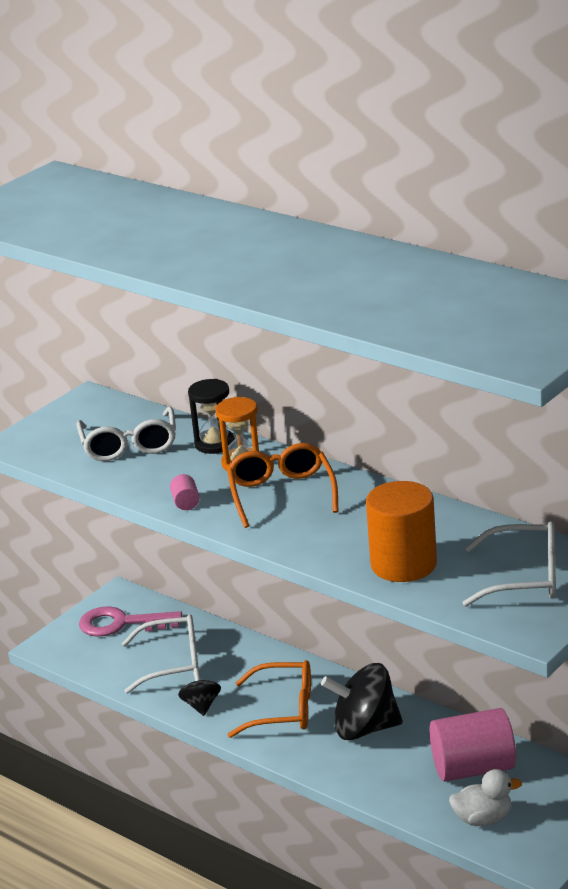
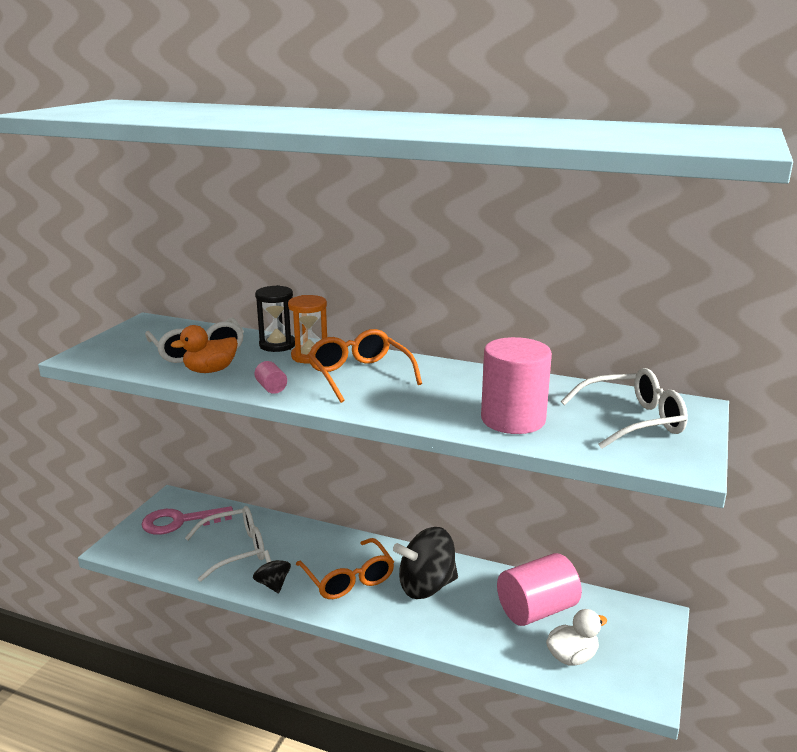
camera: 20 degrees left, 5 degrees down
orange glasses [228,660,311,738] -> orange glasses turned 75 degrees clockwise [296,538,394,599]
orange cylinder [366,481,437,582] -> pink cylinder [481,337,552,434]
none -> orange duck [171,325,238,373]

